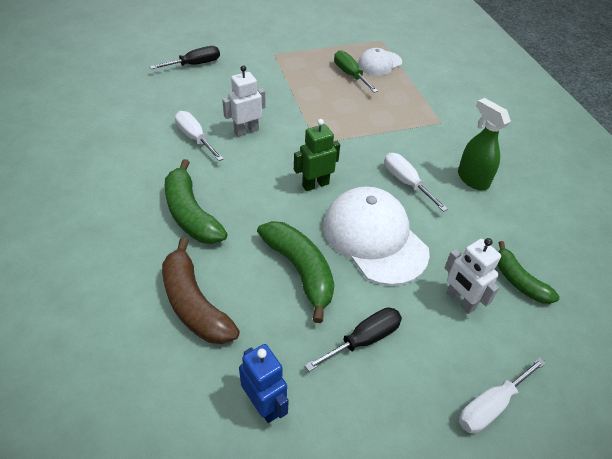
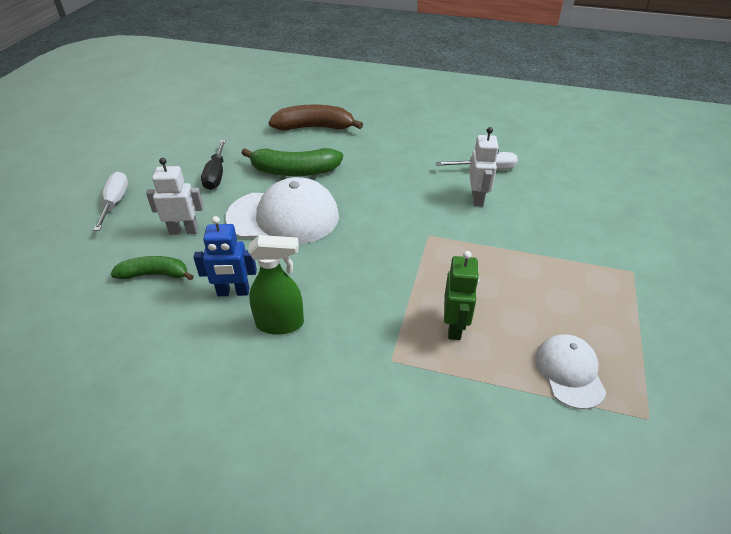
camera: 125 degrees right, 5 degrees down
black screwdriver [150,46,220,69] -> none
green banana [165,159,228,244] -> none
blue robot [239,344,289,423] -> blue robot moved to [193,216,257,296]
green robot [294,119,340,191] -> green robot moved to [444,251,479,340]
green screwdriver [334,50,378,93] -> none
white screwdriver [385,153,448,212] -> none

